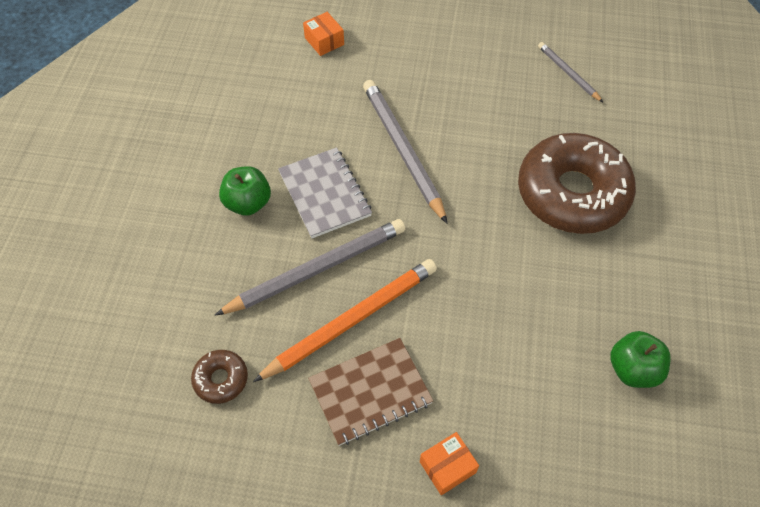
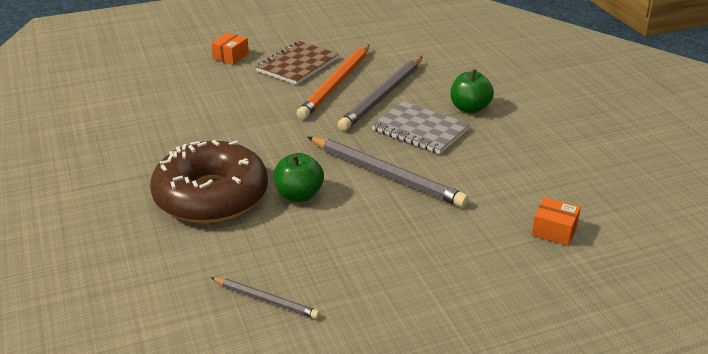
camera: 150 degrees right, 25 degrees down
brown donut [191,350,248,404] -> none
green apple [610,331,671,388] -> green apple moved to [274,153,324,202]

